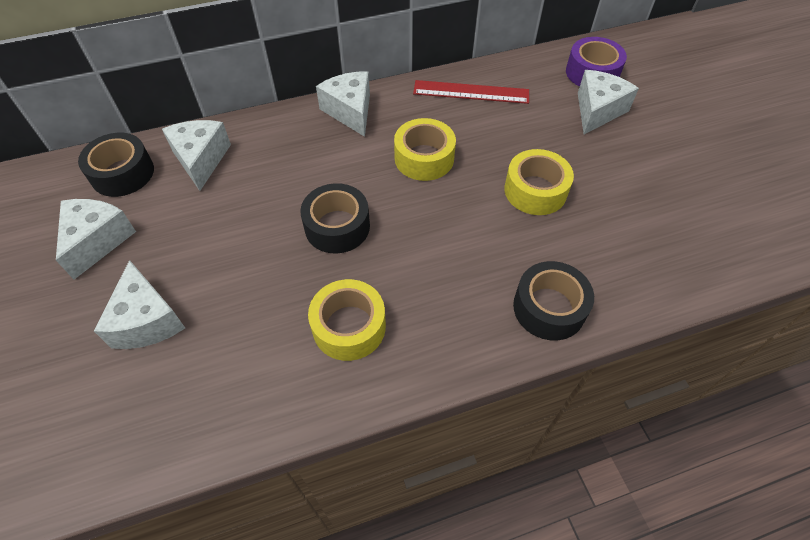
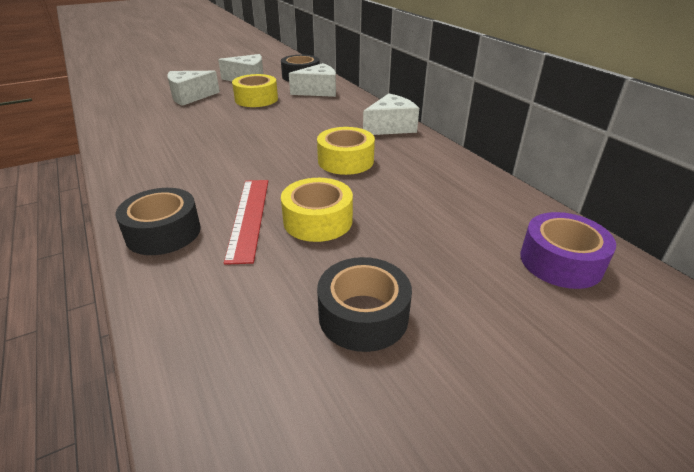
camera: 80 degrees right, 20 degrees down
black tape [300,183,370,253] -> black tape moved to [317,257,412,352]
yellow tape [308,279,386,361] -> yellow tape moved to [232,74,278,107]
red ruler [413,80,529,104] -> red ruler moved to [224,180,268,265]
white cheese [578,70,639,134] -> none

